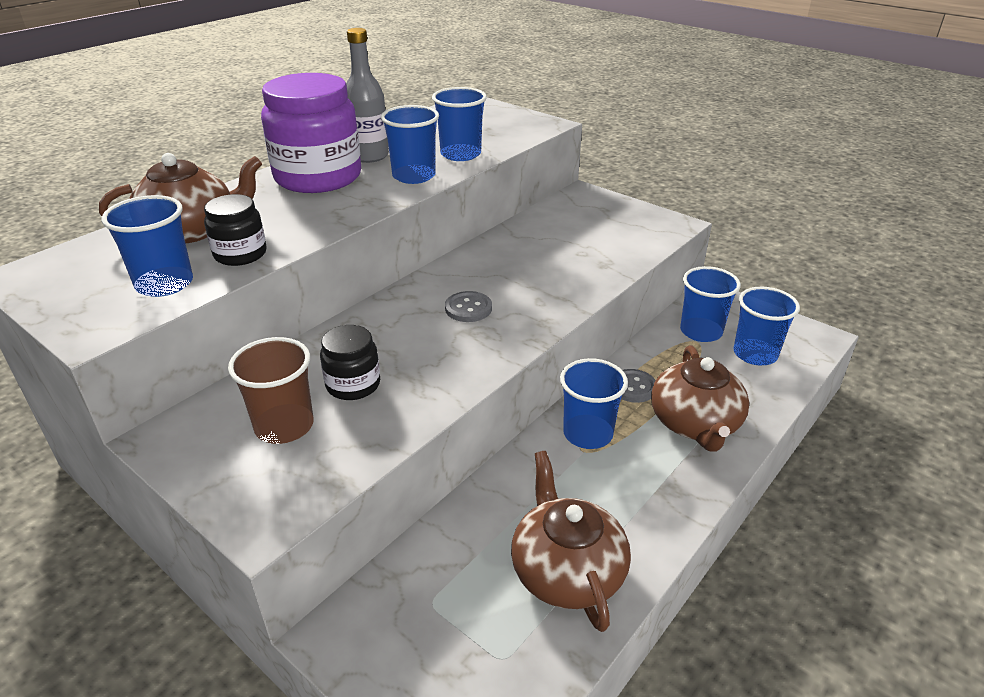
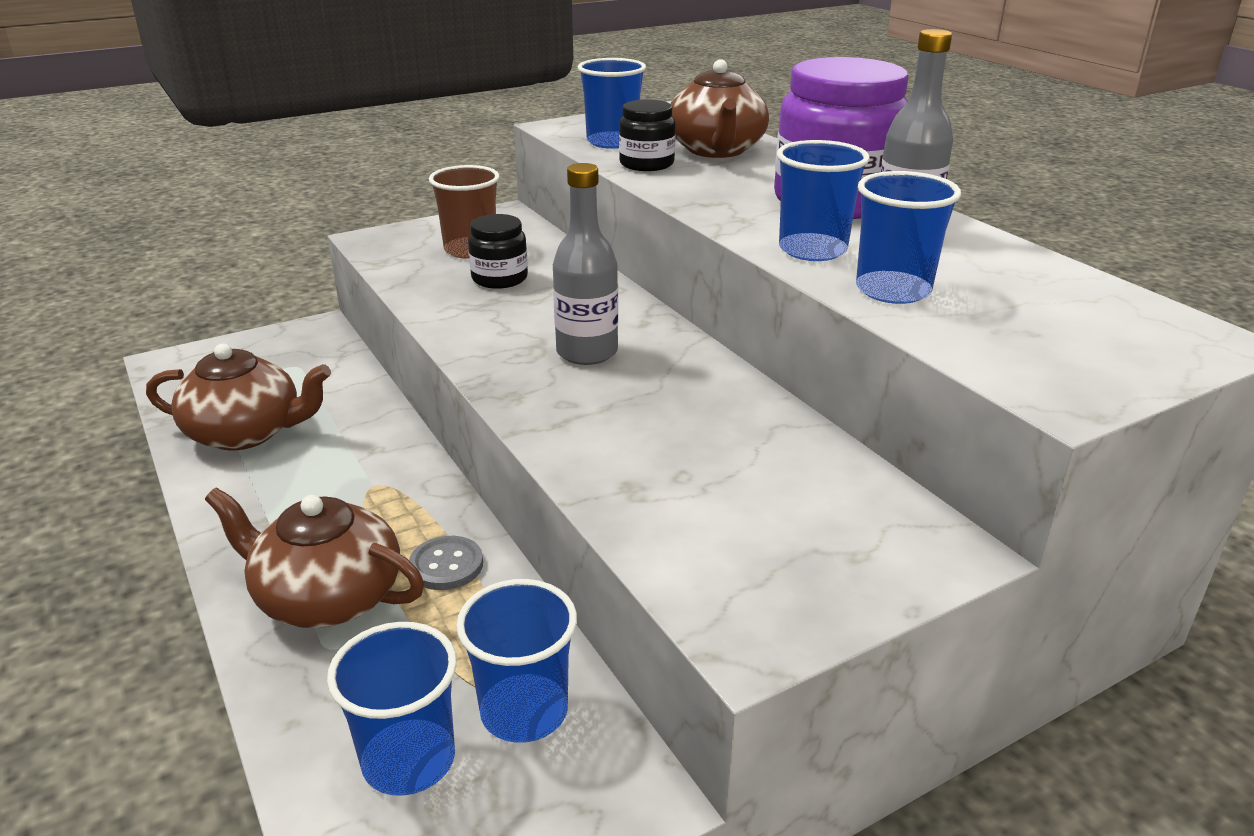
camera: 110 degrees right, 5 degrees down
grey button [445,291,492,322] -> grey bottle [553,163,618,365]
blue cup [560,358,628,449] -> none

